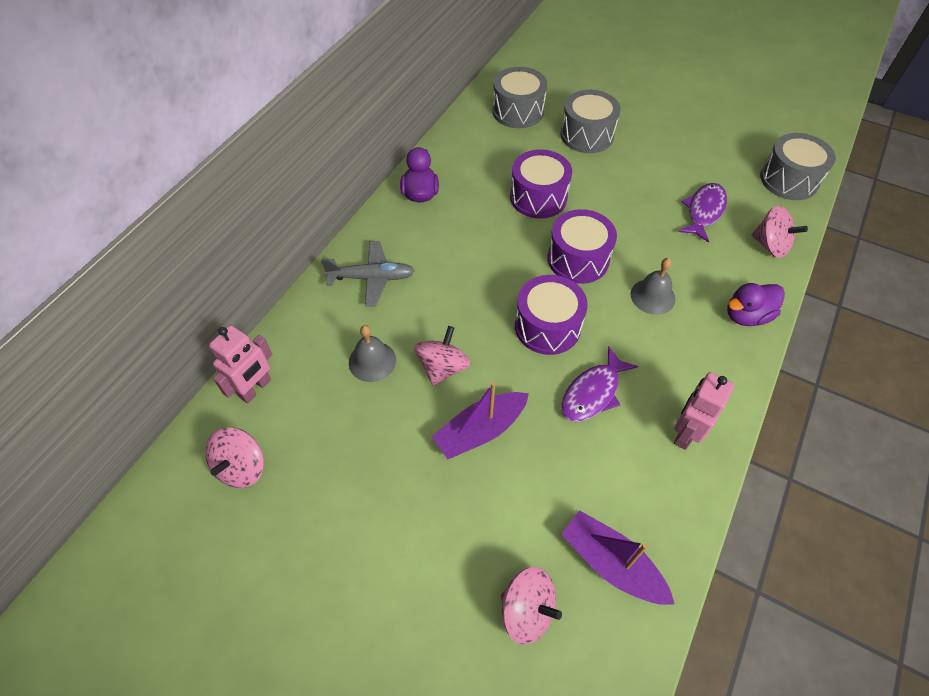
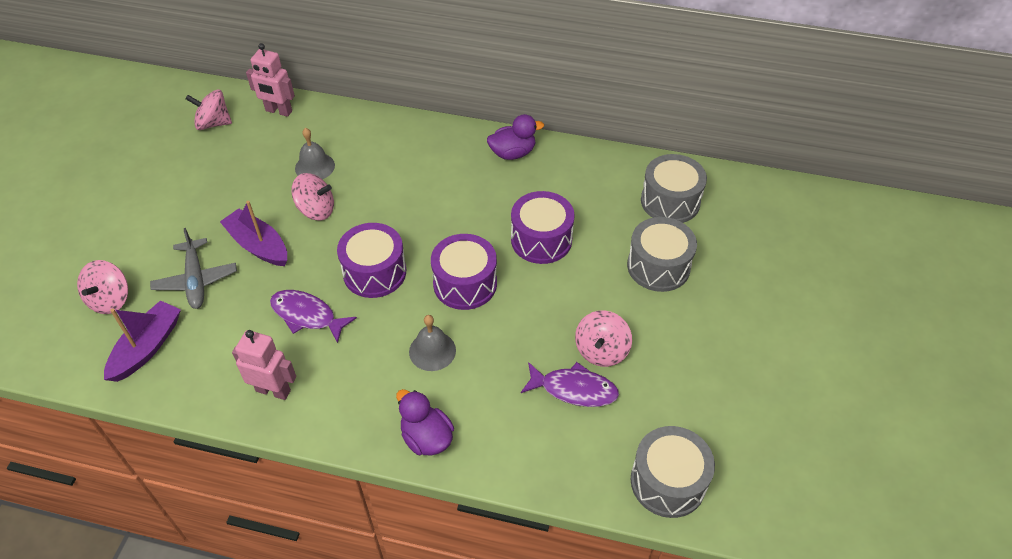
camera: 75 degrees right, 5 degrees down
grey plane [321,241,415,307] -> grey plane moved to [150,228,237,309]
pink spinning top [752,206,808,258] -> pink spinning top moved to [575,310,632,367]

